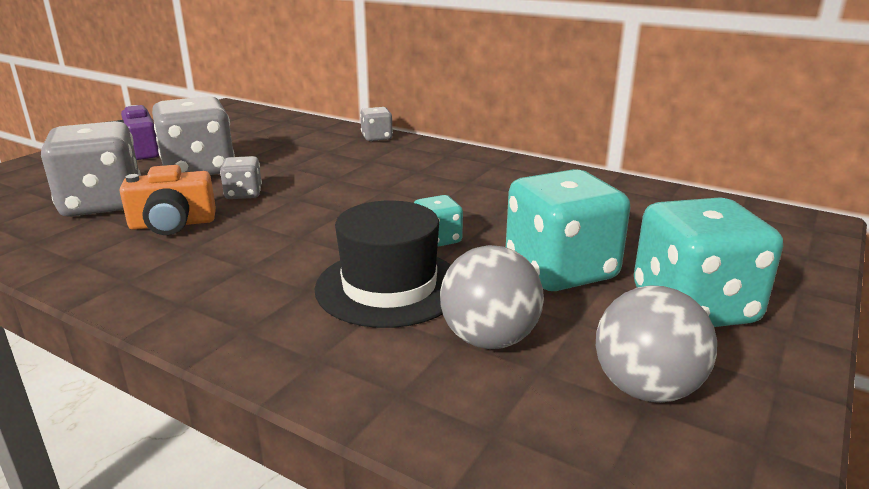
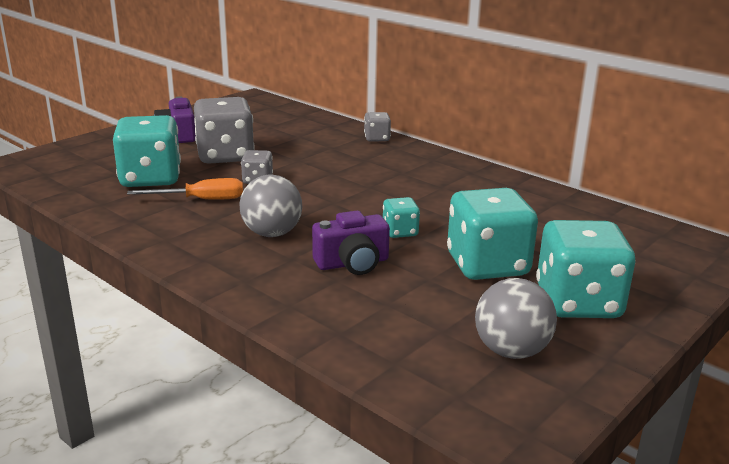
camera: 10 degrees right, 0 degrees up
grey dice [41,121,141,217] -> turquoise dice [113,115,181,187]
orange camera [120,165,216,235] -> orange screwdriver [127,178,243,200]
black hat [314,201,451,328] -> purple camera [312,211,390,275]
grey ball [440,245,544,349] -> grey ball moved to [239,174,302,237]

